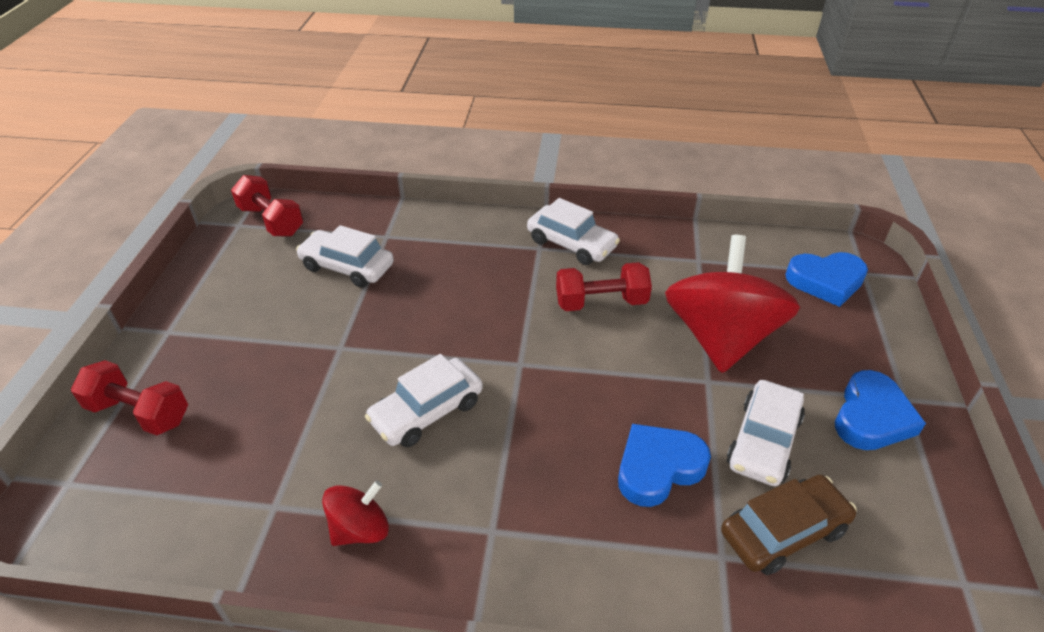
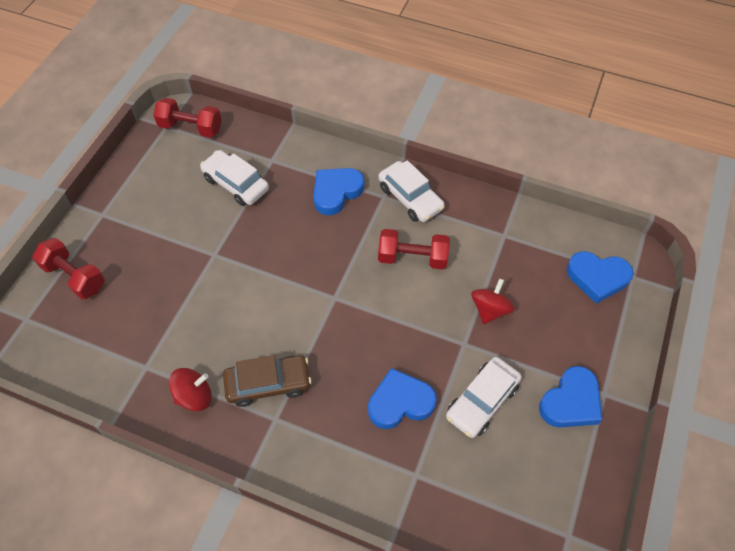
camera: 15 degrees right, 15 degrees up
red dumbbell [231,175,303,237] -> red dumbbell turned 45 degrees counterclockwise [153,98,222,138]
white car [365,354,483,447] -> none
red spinning top [665,235,800,373] -> red spinning top [471,278,515,324], size x0.47
brown car [721,475,857,575] -> brown car moved to [223,355,312,407]
none -> blue heart [313,168,364,215]

